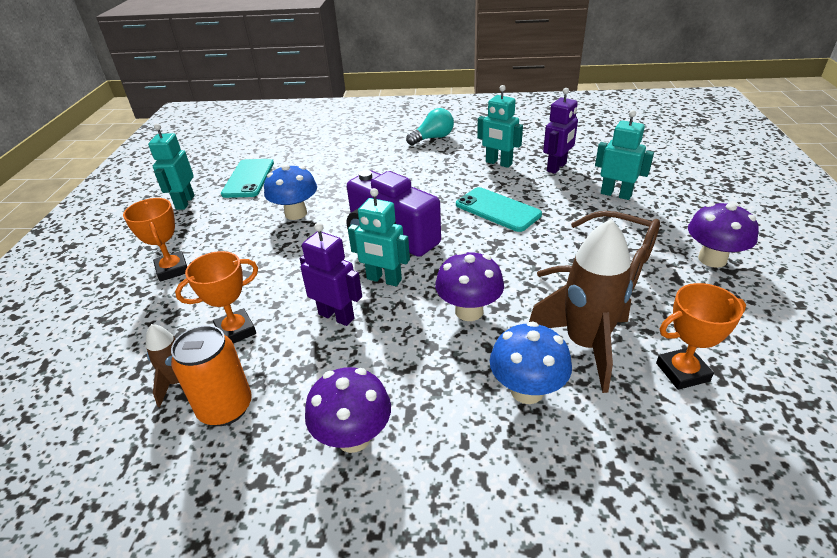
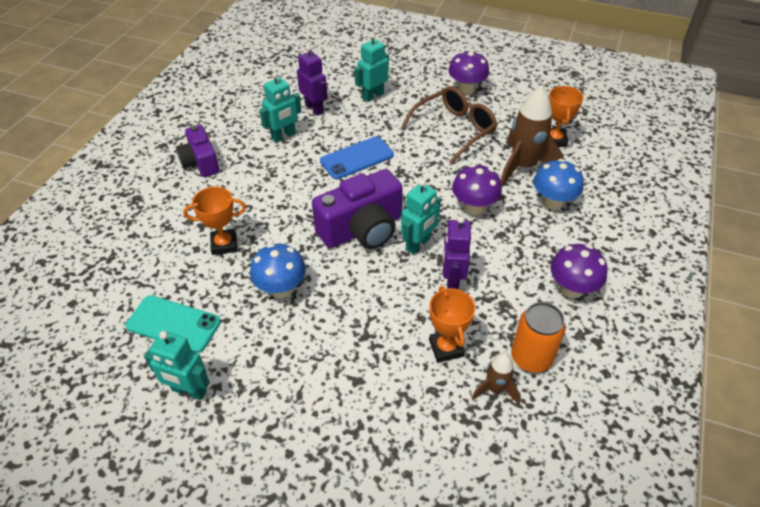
camera: 75 degrees left, 10 degrees up
orange trophy [123,198,187,282] -> orange trophy moved to [183,187,246,255]
purple robot [300,223,362,326] -> purple robot turned 45 degrees counterclockwise [443,216,471,289]
turquoise light bulb [406,108,454,145] -> purple camera [176,125,220,177]
turquoise phone [456,187,542,232] -> blue phone [320,136,394,179]

